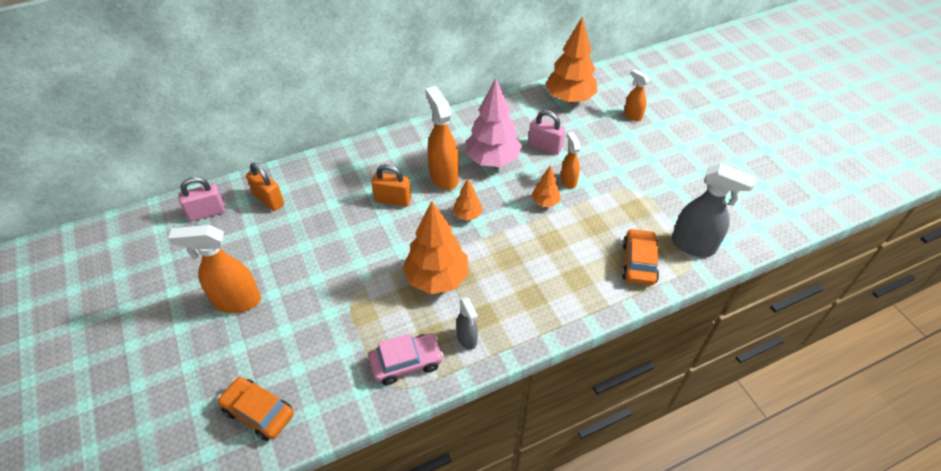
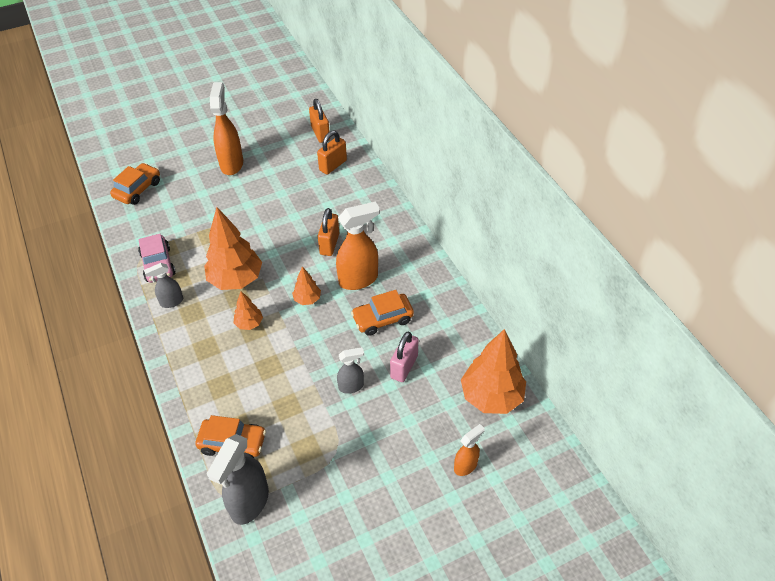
camera: 90 degrees right, 0 degrees up
pink padlock [178,177,226,221] -> orange padlock [309,99,330,143]
pink tree [465,78,522,167] -> orange car [351,290,414,336]
orange tree [531,165,560,207] -> orange tree moved to [234,291,263,330]
orange spray bottle [561,132,581,189] -> grey spray bottle [337,347,364,394]

